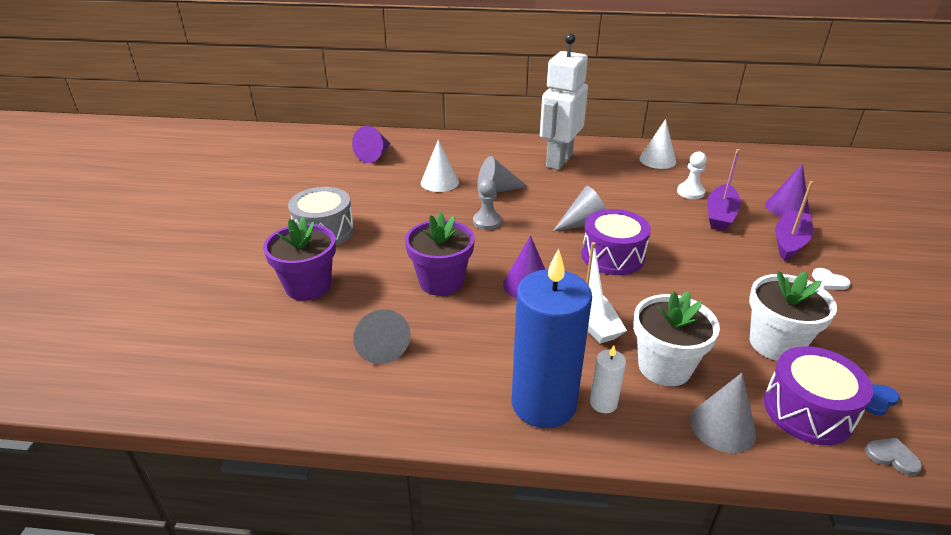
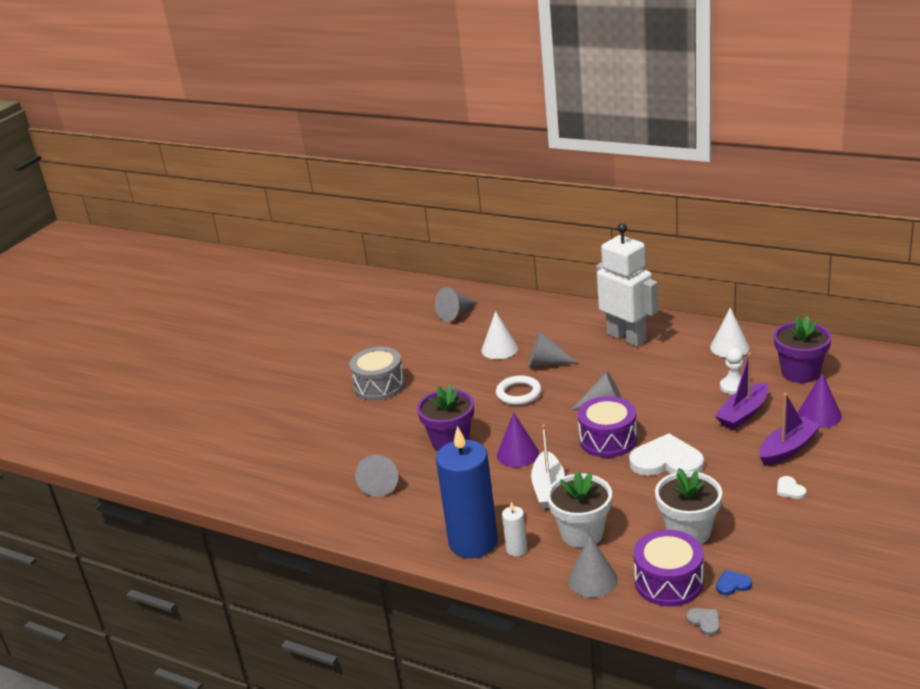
camera: 25 degrees right, 5 degrees down
purple flower pot [263,216,336,301] -> purple flower pot moved to [774,316,832,383]
purple cone [352,126,391,163] -> grey cone [435,287,477,322]
grey pawn [473,179,502,230] -> white ring [496,375,542,405]
white robot [540,33,588,170] -> white robot turned 90 degrees clockwise [596,223,658,347]
none -> white heart [629,433,704,476]

